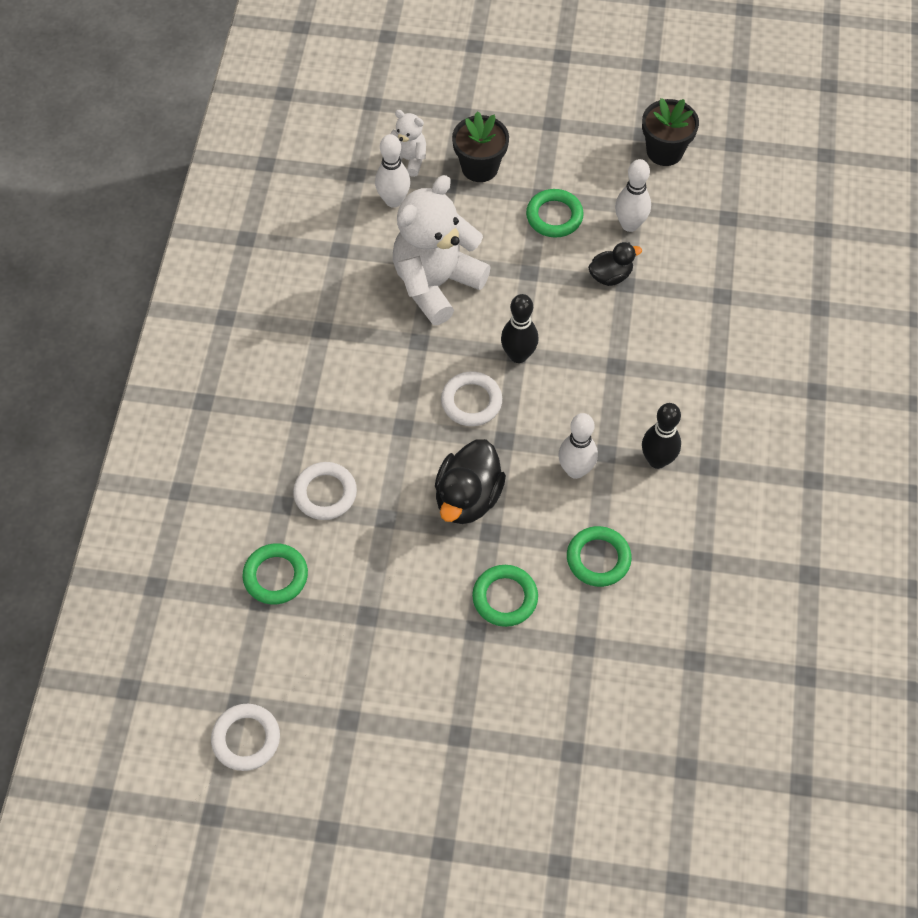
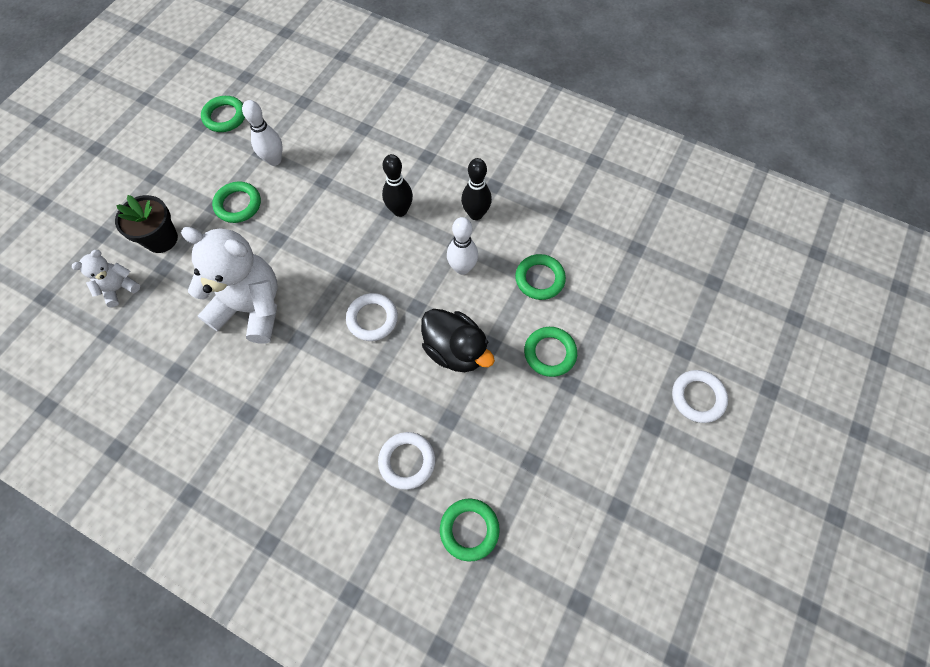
camera: 70 degrees left, 5 degrees up
white ring [211,704,280,771] -> white ring moved to [672,370,728,423]
white bowling pin [375,134,410,208] -> none
white teddy bear [393,175,491,325] -> white teddy bear turned 135 degrees clockwise [181,227,278,344]
black bowling pin [501,294,539,363] -> black bowling pin moved to [382,154,413,217]
black duck [588,242,642,286] -> none
black flower pot [642,98,699,166] -> green ring [201,96,245,132]

